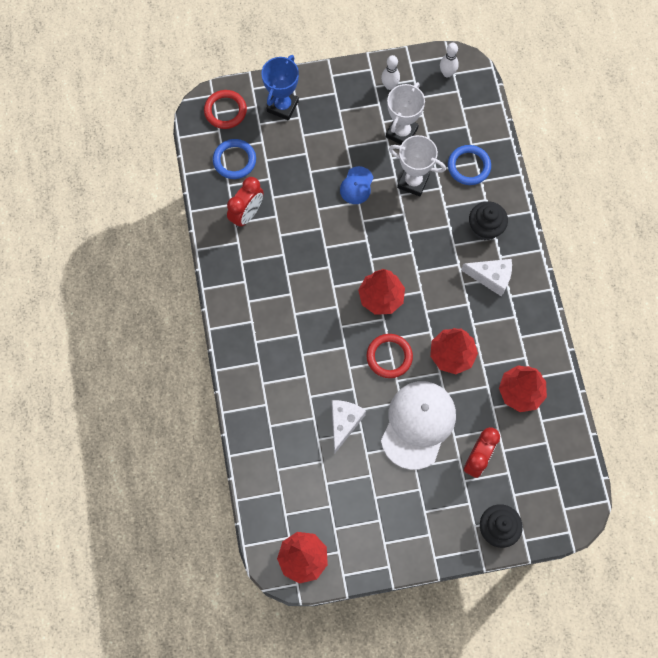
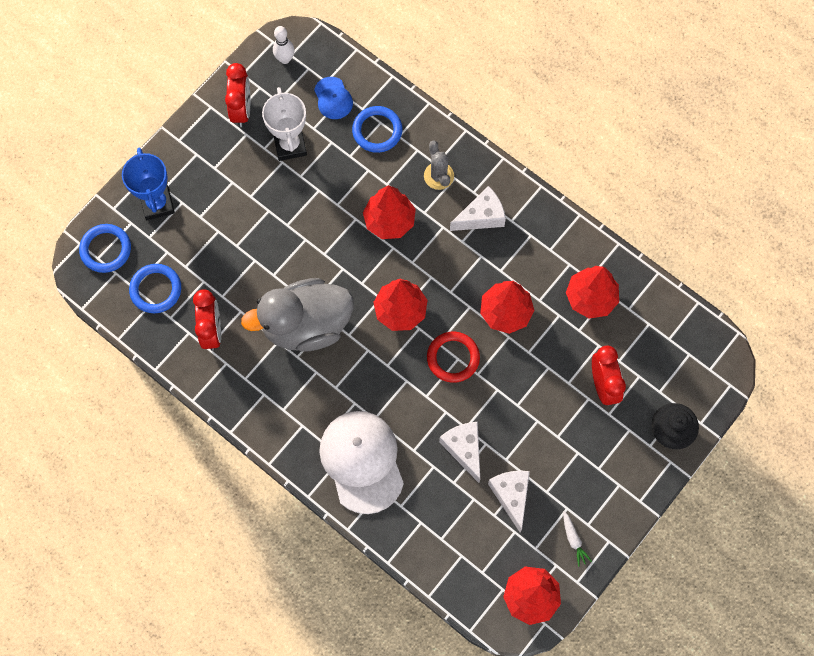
camera: 40 degrees left, 0 degrees up
red ring [204,90,247,129] -> blue ring [79,224,131,273]
blue cap [340,166,373,204] -> blue cap moved to [314,77,353,119]
white bowling pin [381,55,400,90] -> red clock [225,63,250,127]
white cap [381,381,456,470] -> white cap moved to [319,411,404,514]
white trophy [389,135,446,196] -> none
black cupcake [469,201,508,240] -> grey cactus [424,140,454,190]
none -> grey duck [241,278,354,352]
none -> red tree [363,185,416,239]
none -> white cheese [488,471,530,532]
none -> white carrot [563,511,592,567]

